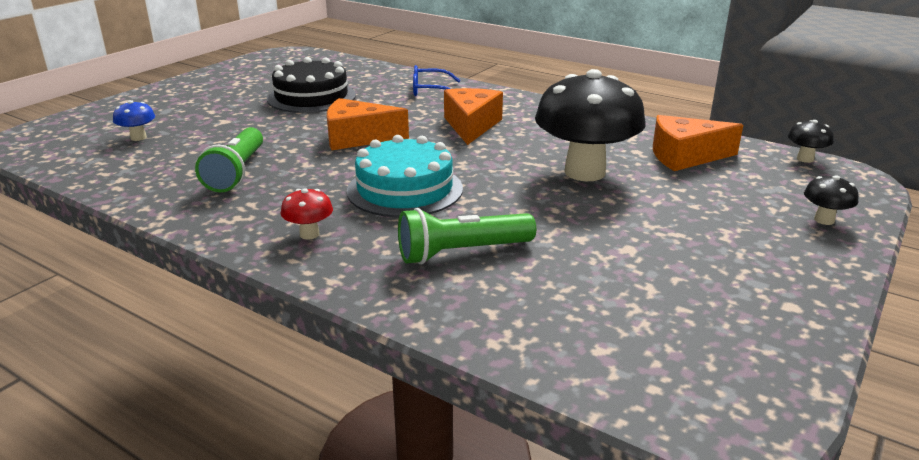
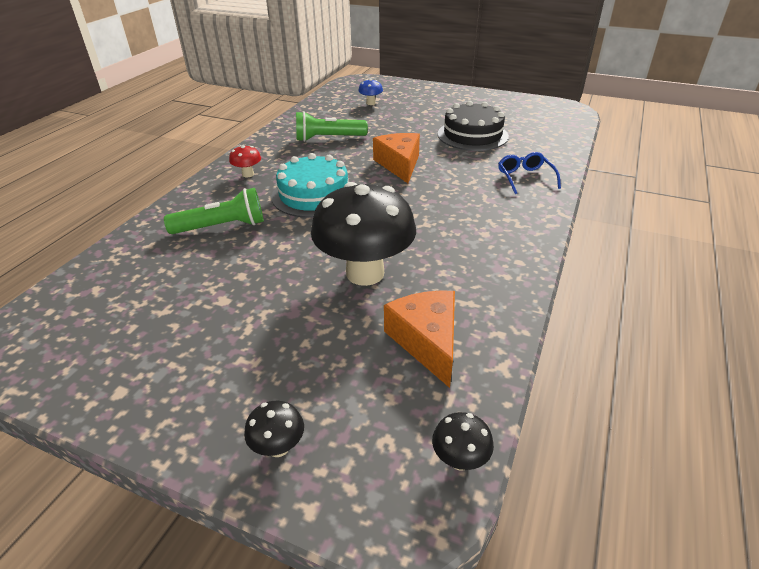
camera: 80 degrees right, 10 degrees up
green flashlight [398,208,536,264] -> green flashlight turned 105 degrees clockwise [164,188,264,234]
orange cheese [444,88,503,145] -> none

